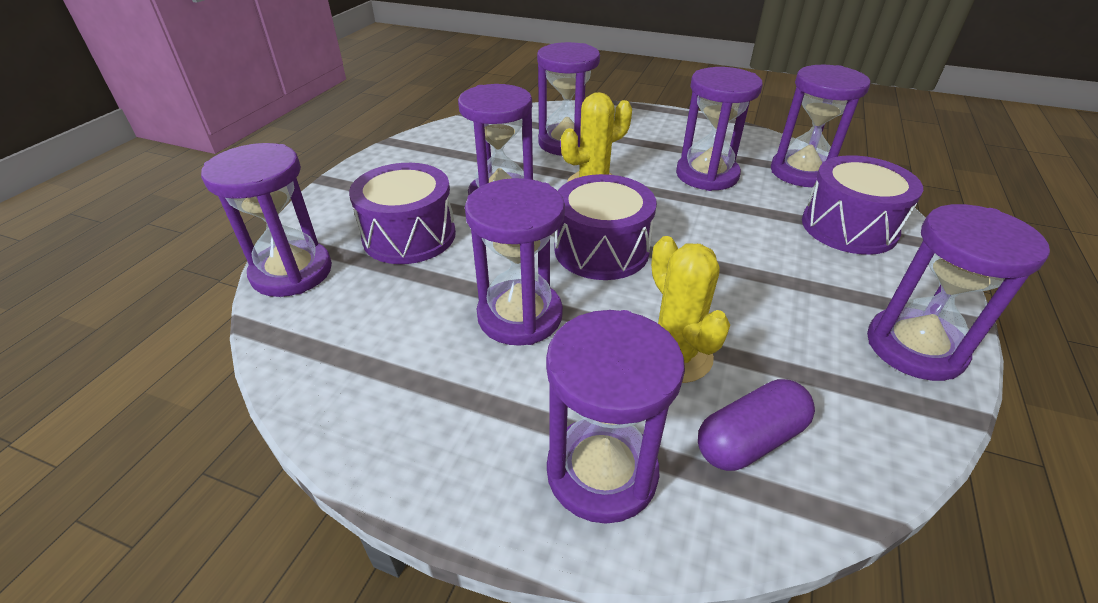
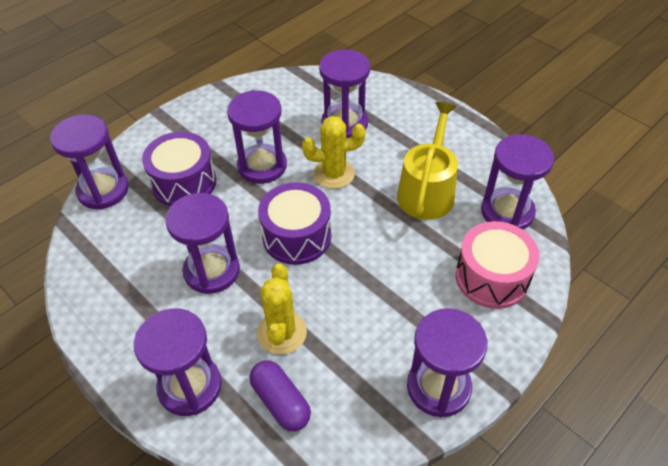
camera: 25 degrees right, 10 degrees up
purple hourglass [676,67,763,191] -> yellow watering can [397,102,458,220]
purple capsule [698,379,815,471] -> purple capsule turned 60 degrees clockwise [250,360,311,431]
purple drum [802,155,923,255] -> pink drum [456,221,539,309]

